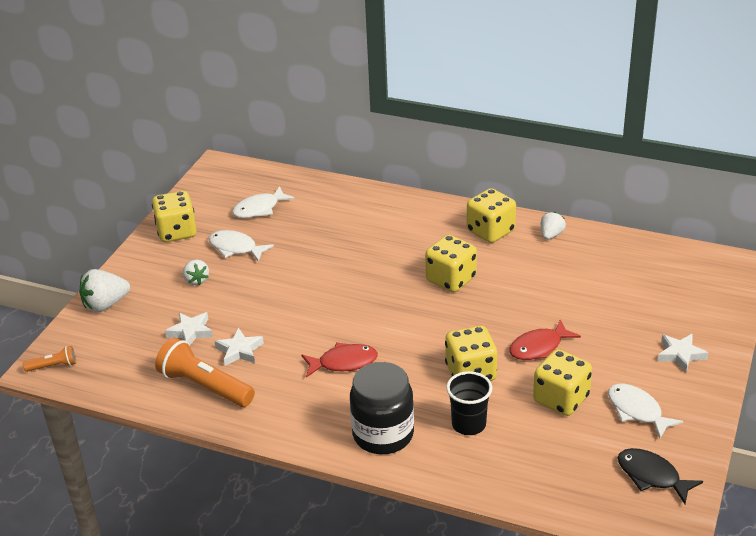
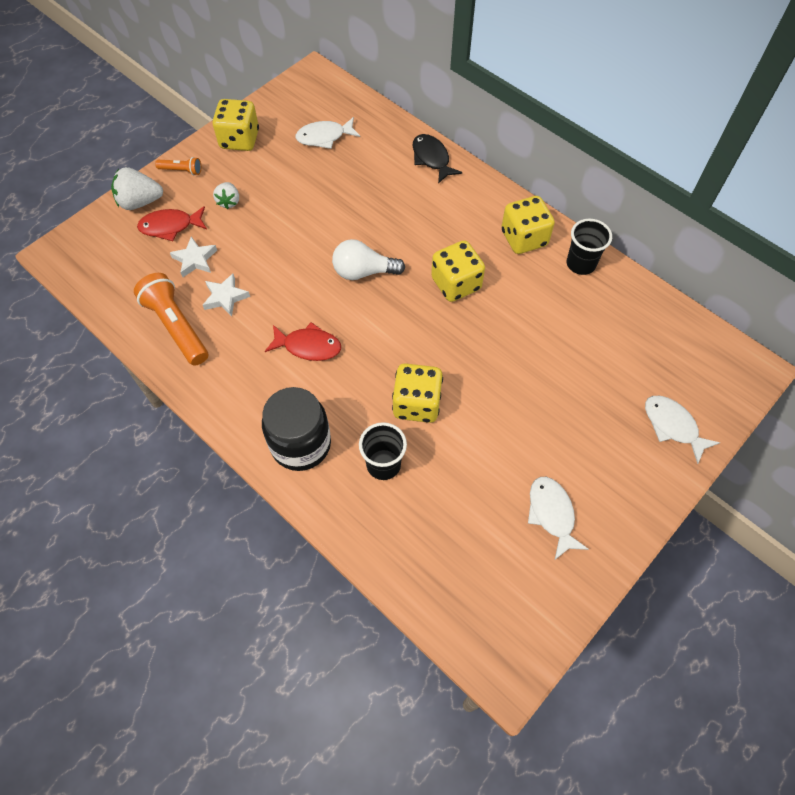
camera: 20 degrees right, 25 degrees up
orange flashlight [23,346,76,372] -> orange flashlight moved to [155,157,201,175]
white fish [209,230,274,262] -> white fish moved to [645,396,720,464]
red fish [509,319,581,360] -> red fish moved to [137,206,207,241]
yellow dice [533,349,592,416] -> none
white strawberry [541,212,566,240] -> black cup [567,219,612,275]
black fish [617,448,703,504] -> black fish moved to [413,134,462,184]
white star [657,334,708,372] -> none
none -> white light bulb [332,239,405,280]

